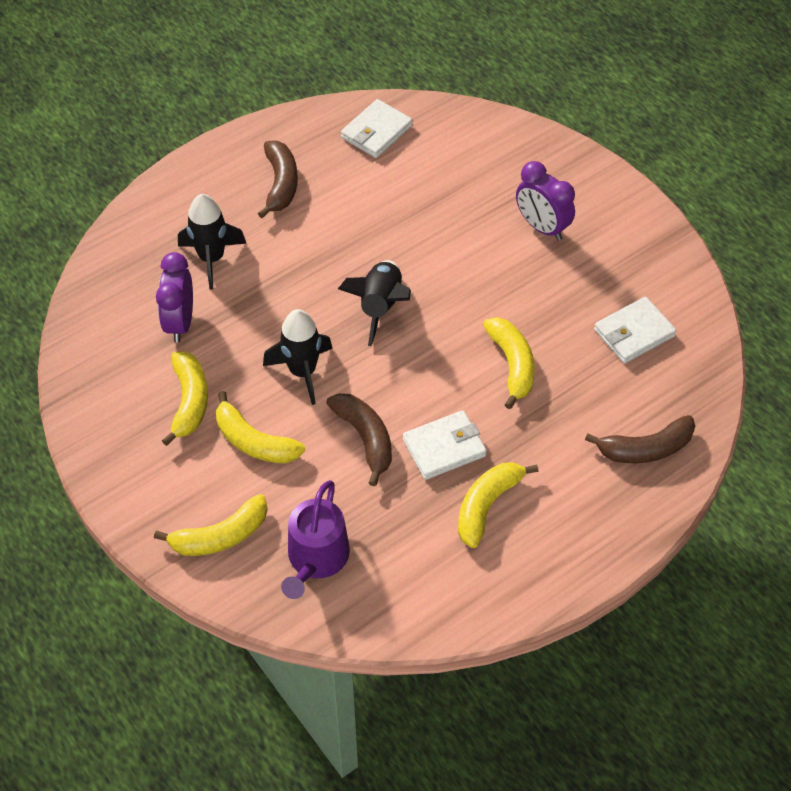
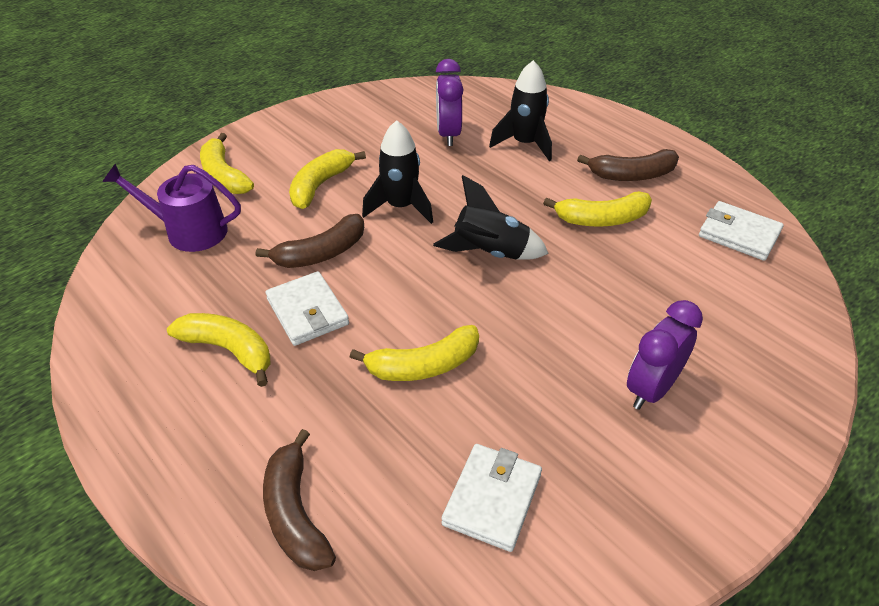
camera: 85 degrees right, 10 degrees down
purple clock [156,252,193,343] -> purple clock turned 90 degrees counterclockwise [436,59,464,146]
yellow banana [162,351,208,446] -> yellow banana moved to [543,191,652,227]
white wallet [594,297,677,363] -> white wallet turned 60 degrees clockwise [441,444,542,552]

